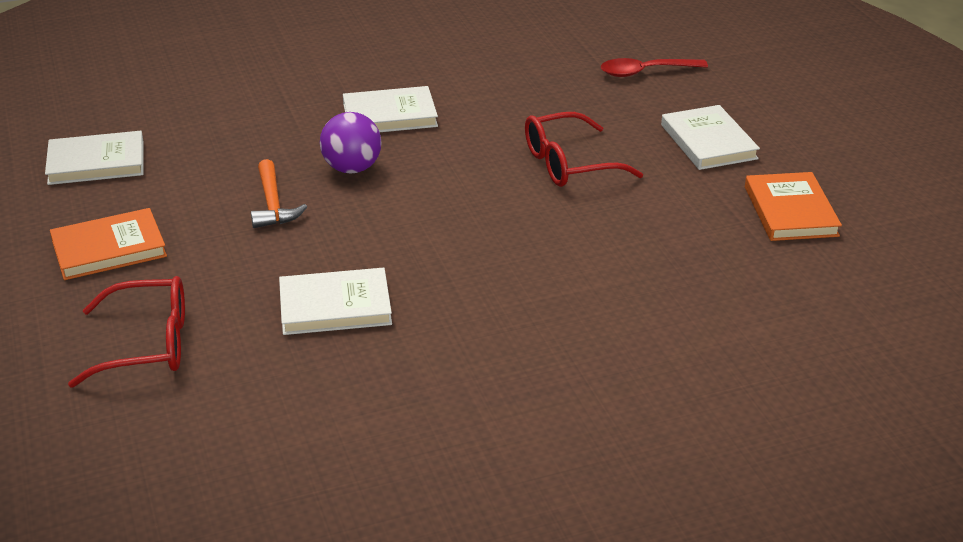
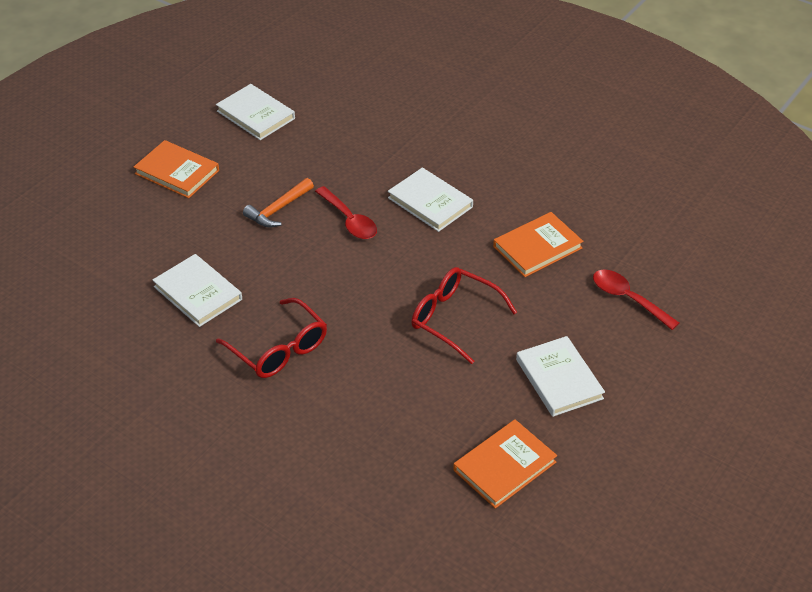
camera: 55 degrees right, 10 degrees up
red glasses [68,276,185,388] -> red glasses moved to [216,298,327,378]
purple ball [320,112,382,174] -> red spoon [315,186,377,239]
white book [661,105,760,170] -> white book turned 60 degrees counterclockwise [516,336,605,417]
none -> orange book [493,212,583,277]

